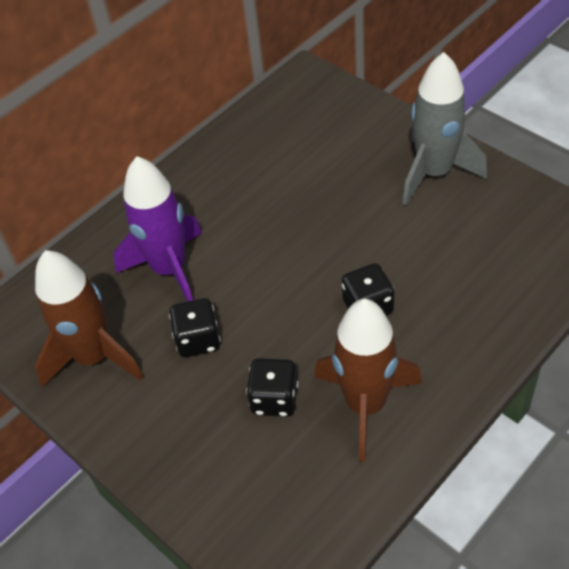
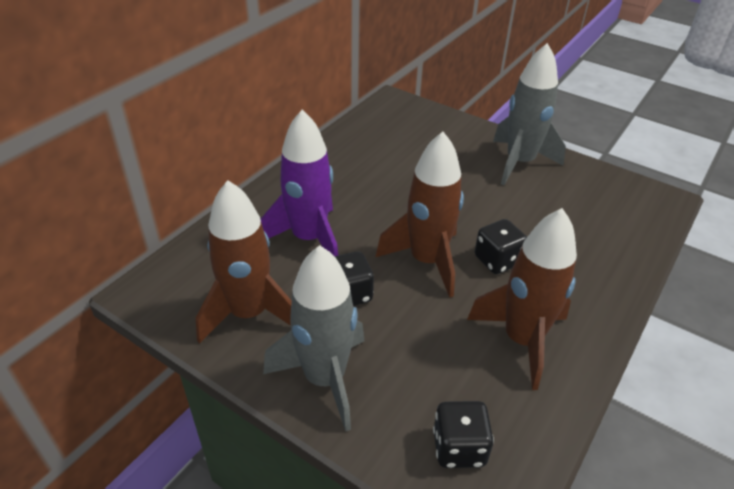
camera: 15 degrees left, 10 degrees down
black dice [246,358,298,417] -> black dice moved to [433,401,494,468]
none -> grey rocket [263,245,365,431]
none -> brown rocket [376,132,464,298]

